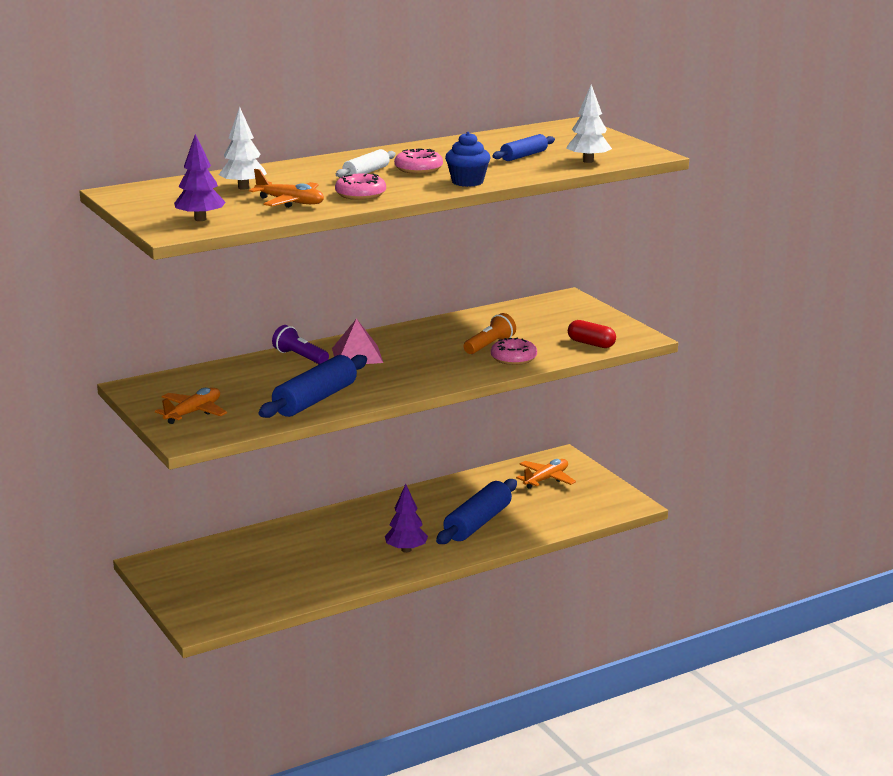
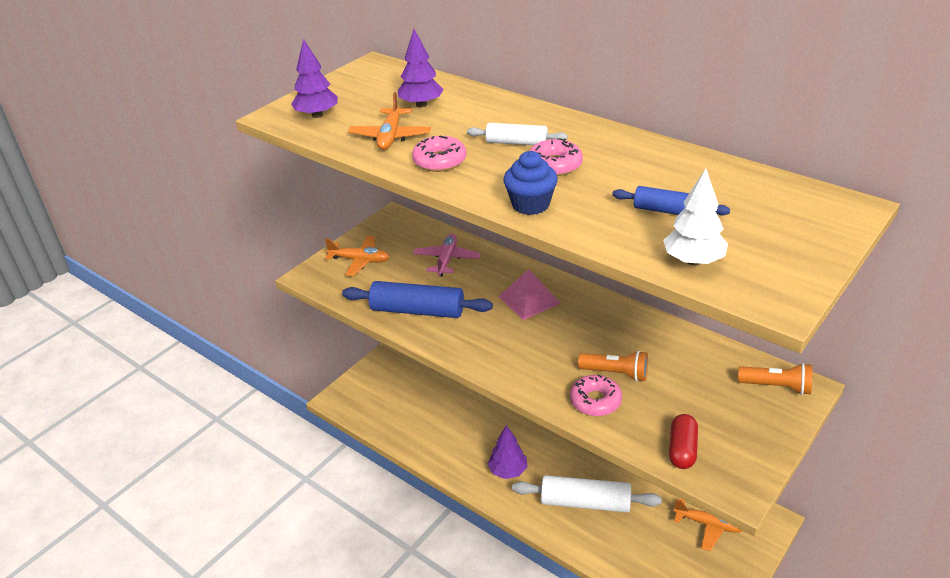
camera: 70 degrees right, 15 degrees up
white tree [219,107,267,190] -> purple tree [398,29,444,107]
purple flashlight [272,325,329,364] -> none
blue rolling pin [436,479,517,544] -> white rolling pin [512,475,662,513]
none -> pink plane [413,234,481,277]
none -> orange flashlight [738,363,812,395]

